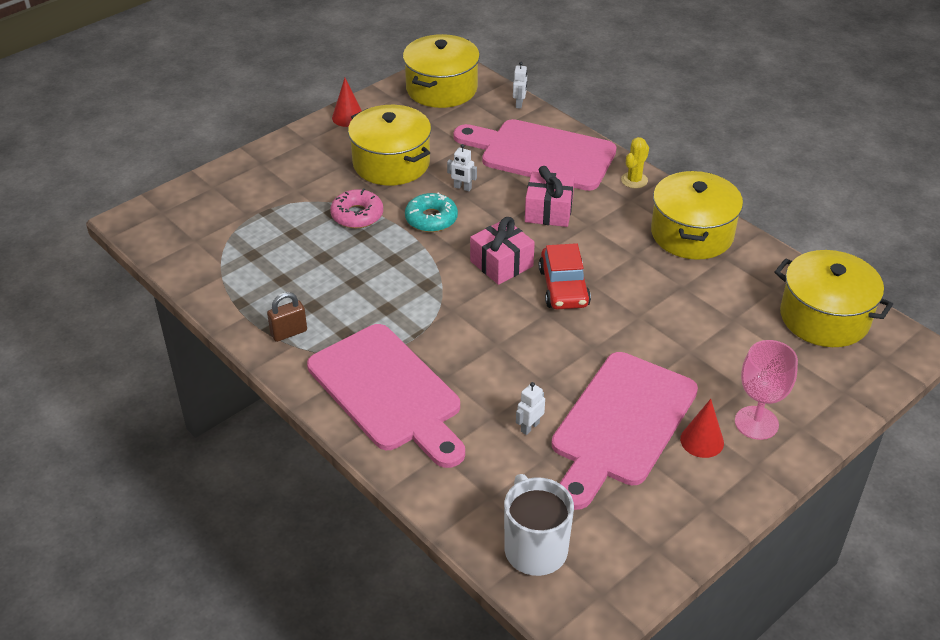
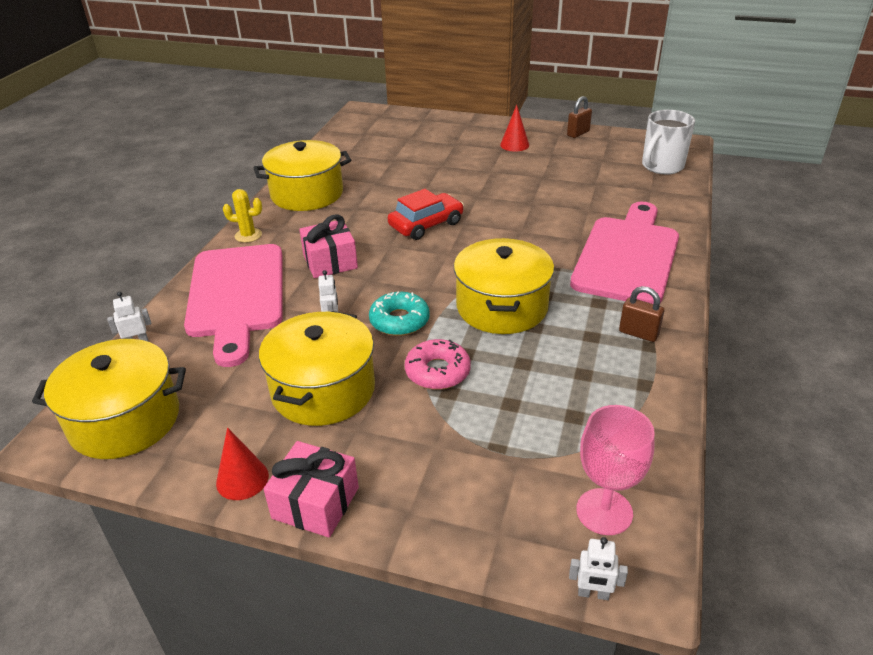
camera: 120 degrees left, 5 degrees down
pink gift [470,217,535,285] -> pink gift moved to [264,441,359,537]
white robot [516,382,545,435] -> white robot moved to [569,537,628,600]
pink cutting board [551,352,698,510] -> none
pink goblet [735,340,798,440] -> pink goblet moved to [576,405,655,535]
yellow pot [774,250,893,347] -> yellow pot moved to [454,238,554,334]
none -> brown padlock [567,96,592,138]

